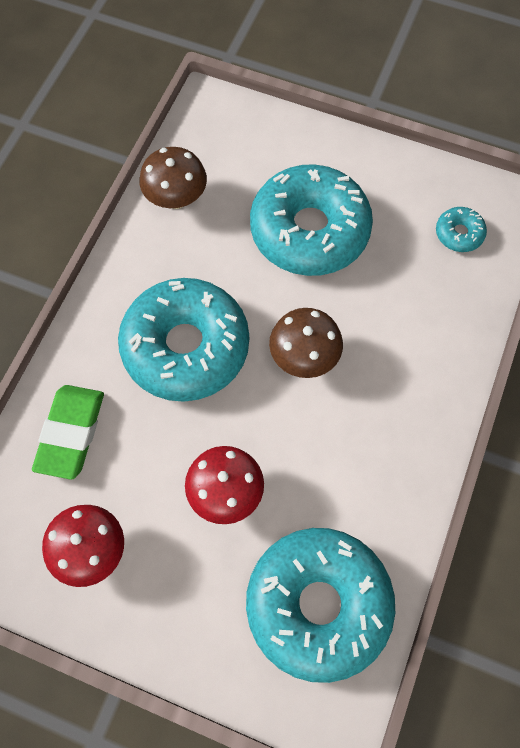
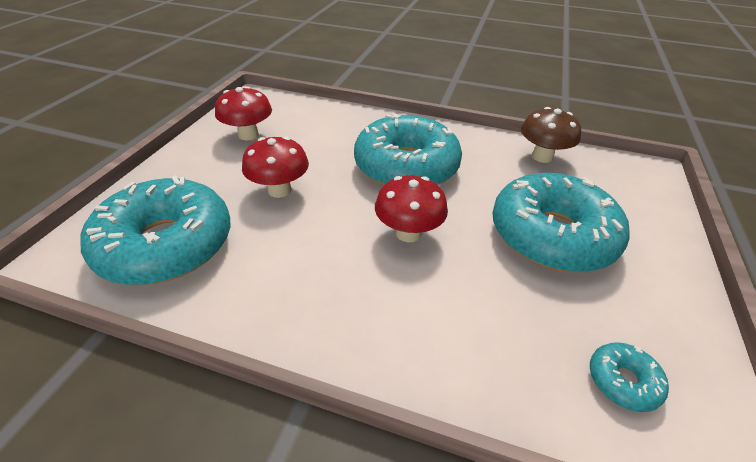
camera: 85 degrees right, 25 degrees down
green eraser [32,385,104,480] -> none
brown mushroom [269,308,343,378] -> red mushroom [375,176,448,242]

